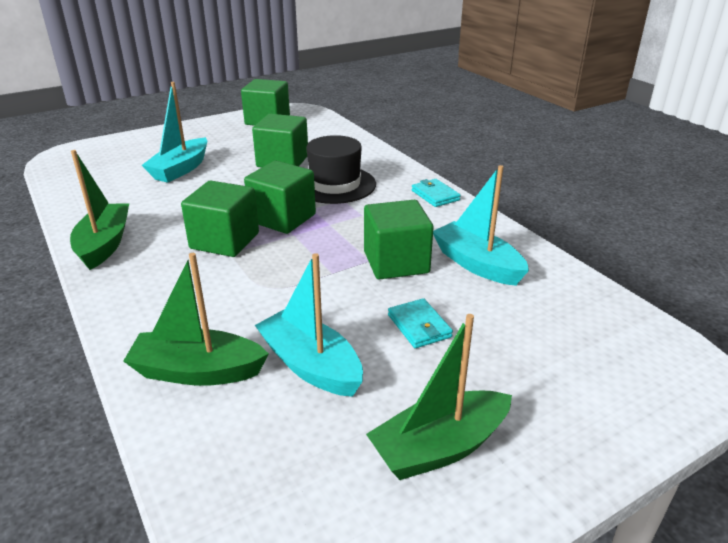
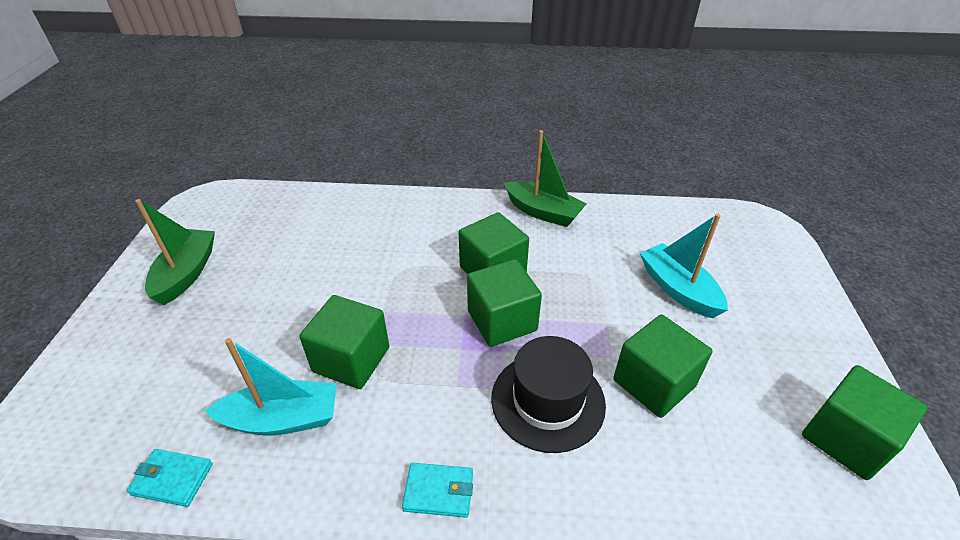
camera: 125 degrees right, 10 degrees up
green boat [123,253,269,386] -> none
turquoise boat [255,253,363,397] -> none
turquoise wallet [388,298,453,348] -> turquoise wallet moved to [127,449,213,507]

